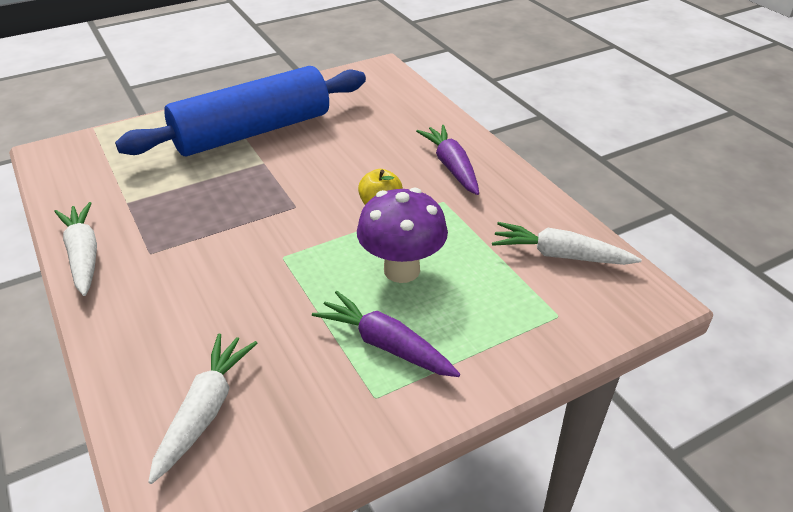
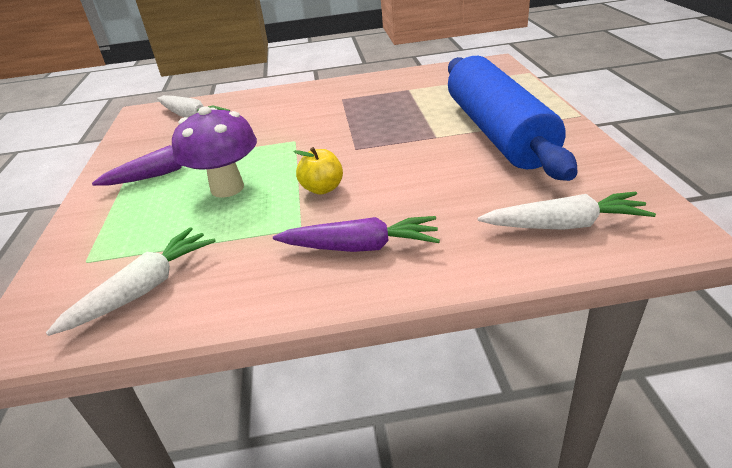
camera: 115 degrees right, 5 degrees down
white carrot [54,202,97,296] -> white carrot moved to [478,192,656,230]

